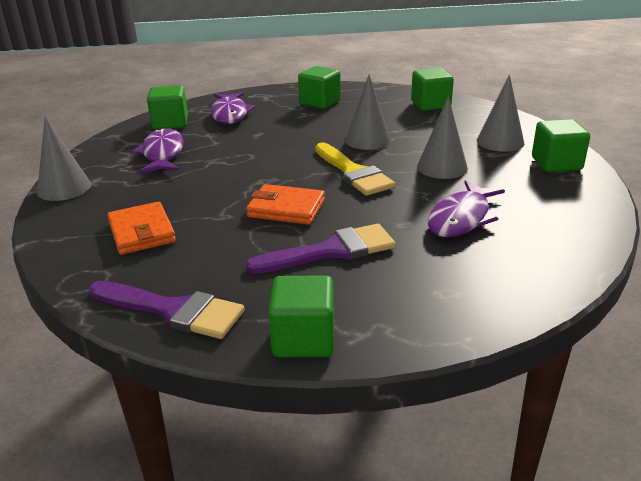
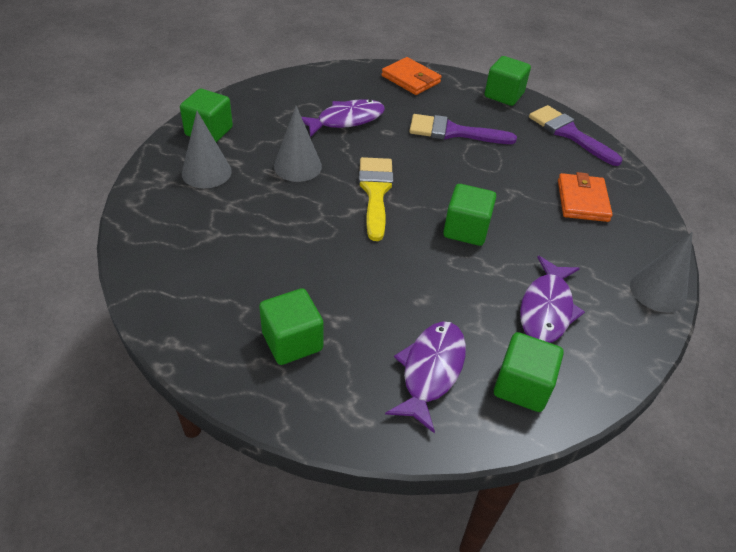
camera: 155 degrees left, 15 degrees up
orange wallet [246,184,325,225] -> orange wallet moved to [382,57,441,95]
grey cone [345,75,391,150] -> none
green cube [411,68,454,111] -> green cube moved to [443,184,496,246]

